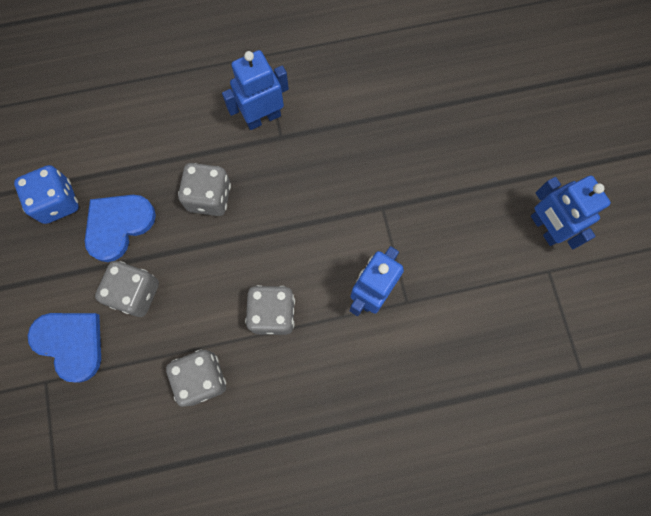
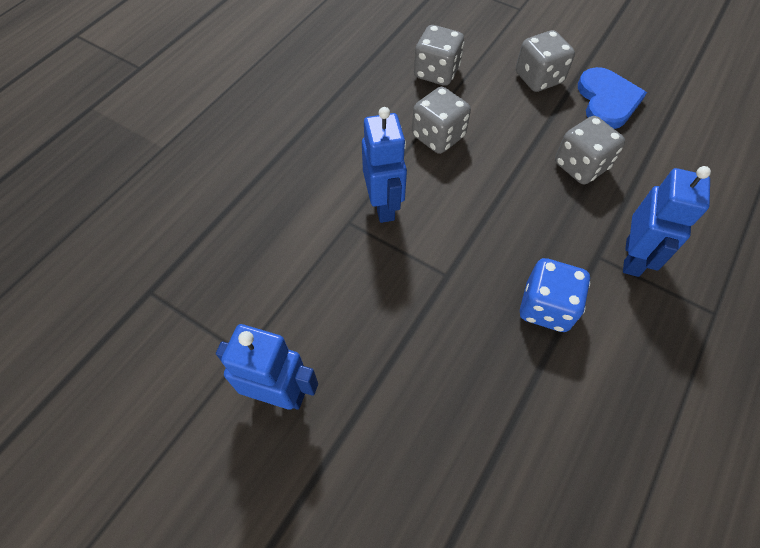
camera: 135 degrees right, 15 degrees down
blue dice [14,165,79,224] -> blue dice moved to [520,258,590,332]
blue heart [27,313,101,383] -> none

